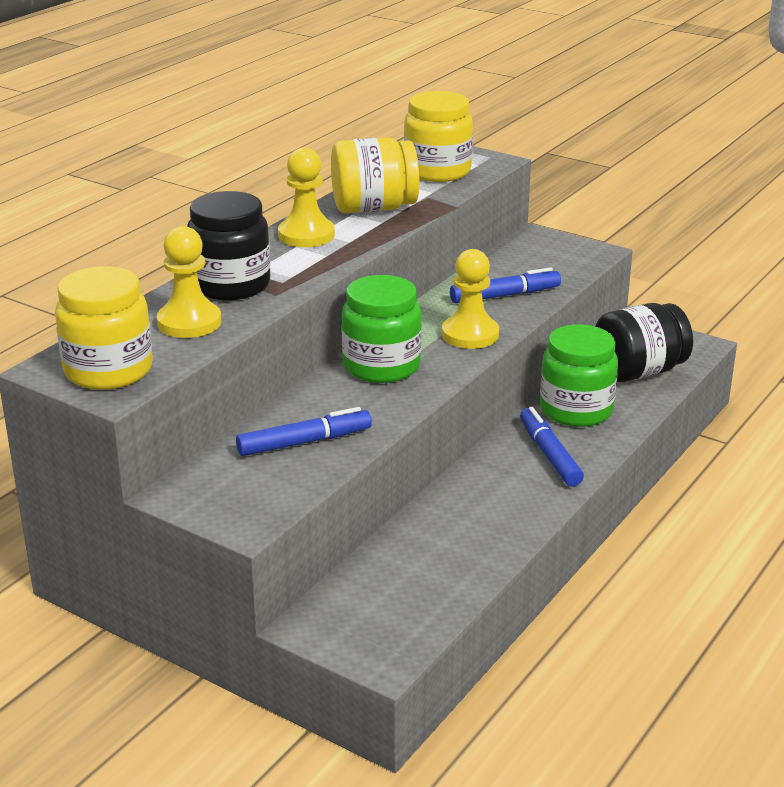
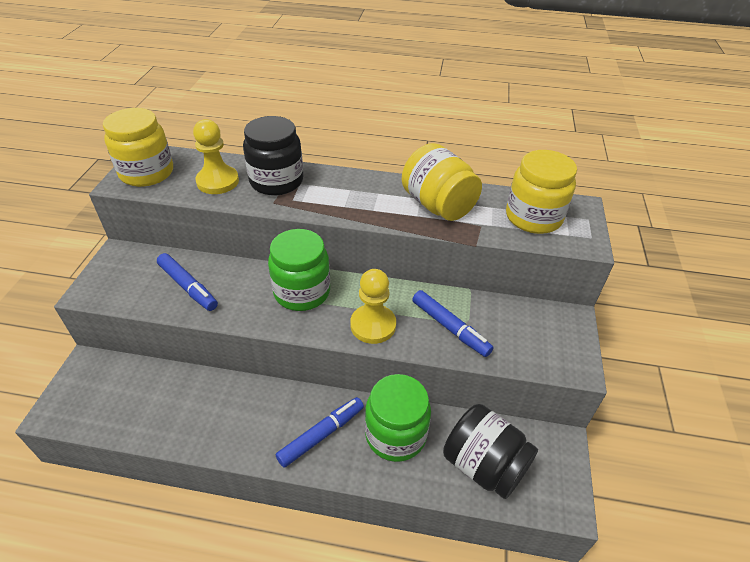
camera: 65 degrees right, 15 degrees up
yellow pawn [278,147,335,247] -> none

